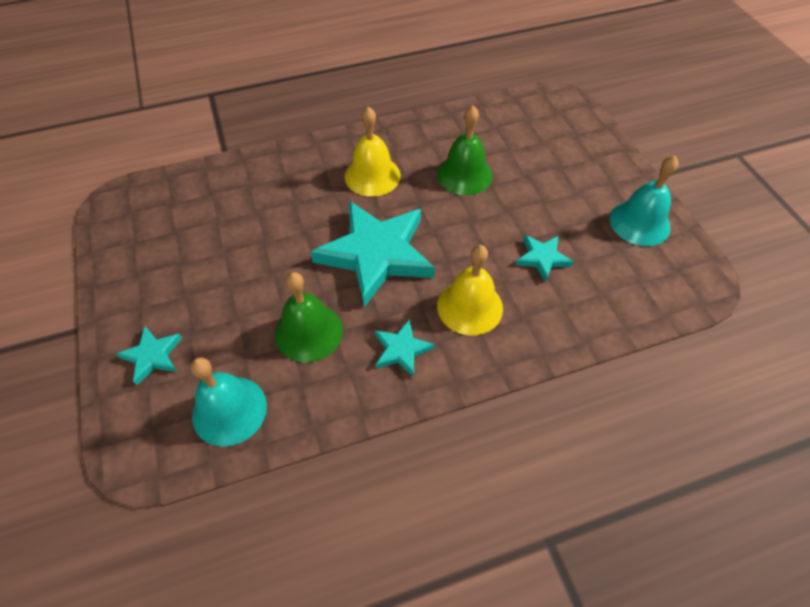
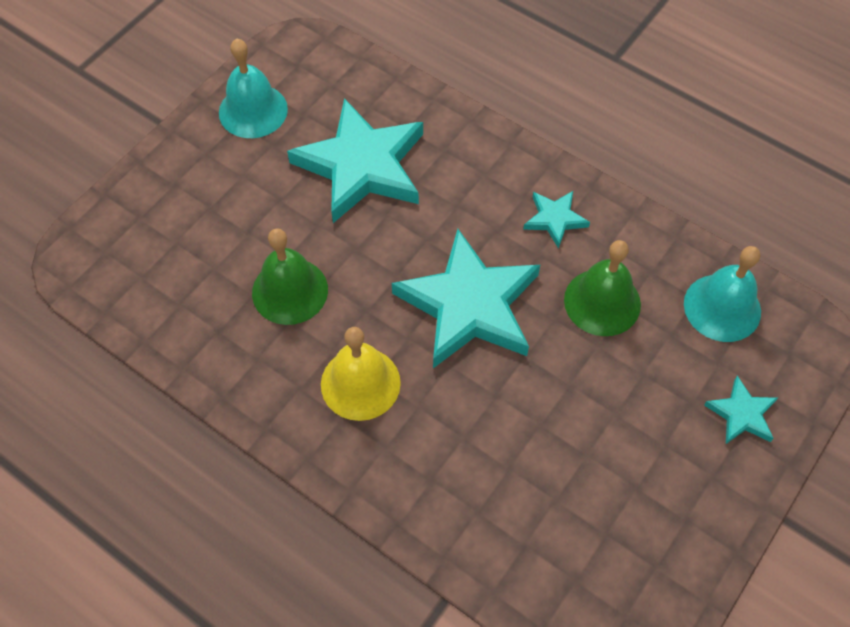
camera: 125 degrees left, 5 degrees up
yellow bell [437,245,503,335] -> none
turquoise star [515,235,573,282] -> turquoise star [287,98,423,223], size x2.19

